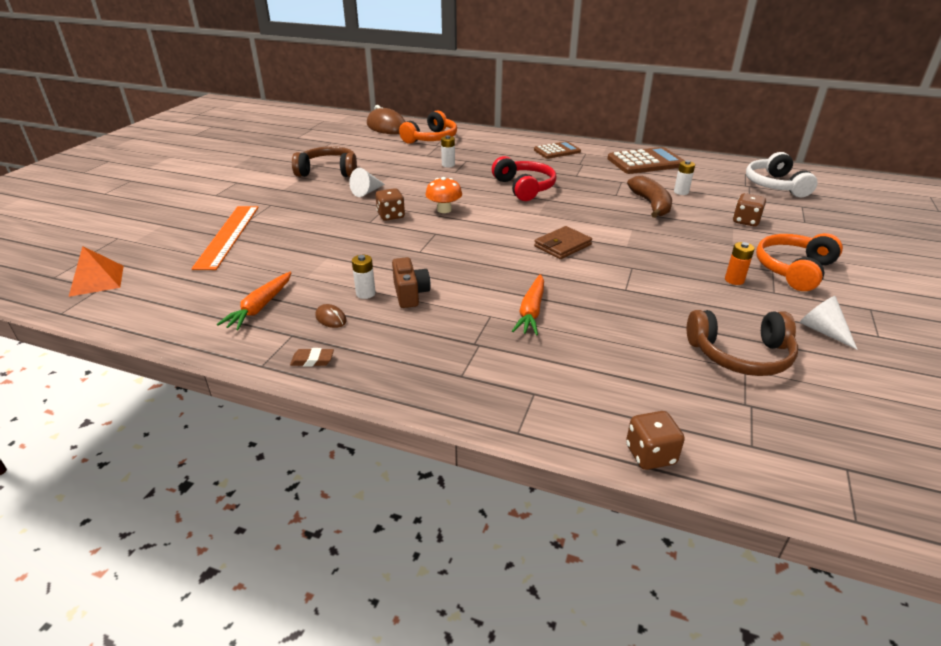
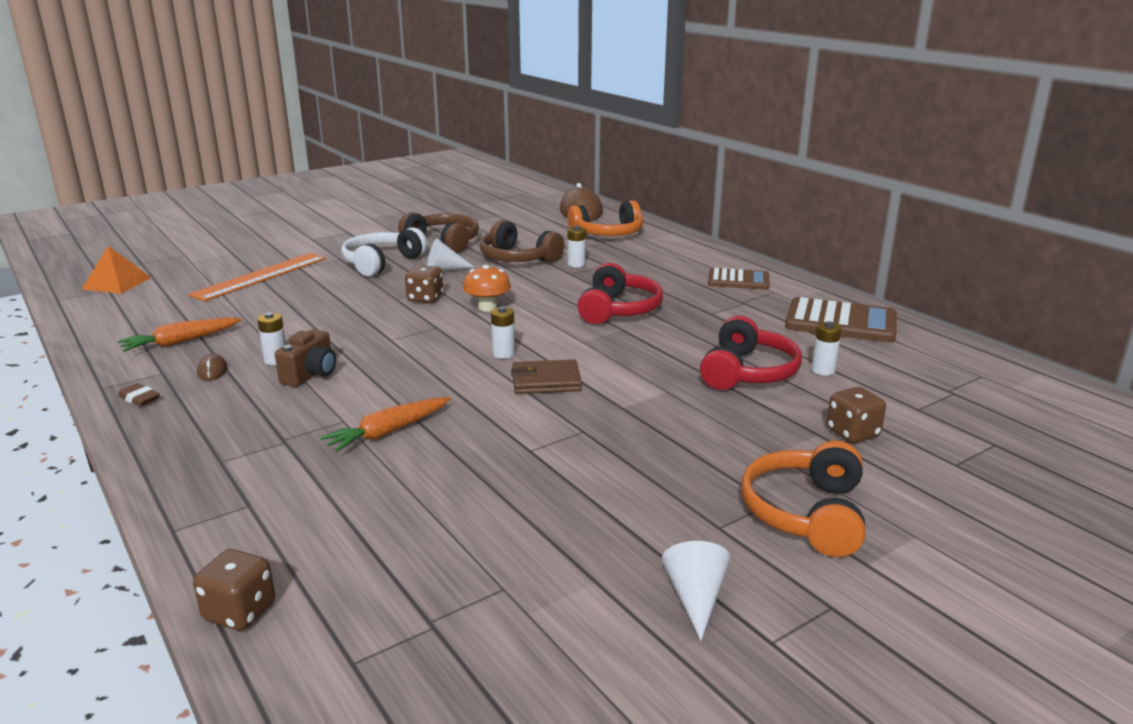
camera: 35 degrees right, 10 degrees down
brown banana [627,176,672,218] -> red headphones [700,316,802,390]
brown headphones [687,310,798,376] -> brown headphones moved to [480,220,564,262]
orange battery [725,242,755,285] -> none
white headphones [746,152,818,198] -> white headphones moved to [341,227,427,277]
orange headphones [756,233,843,291] -> orange headphones turned 60 degrees counterclockwise [741,441,866,557]
none -> white battery [491,307,515,359]

